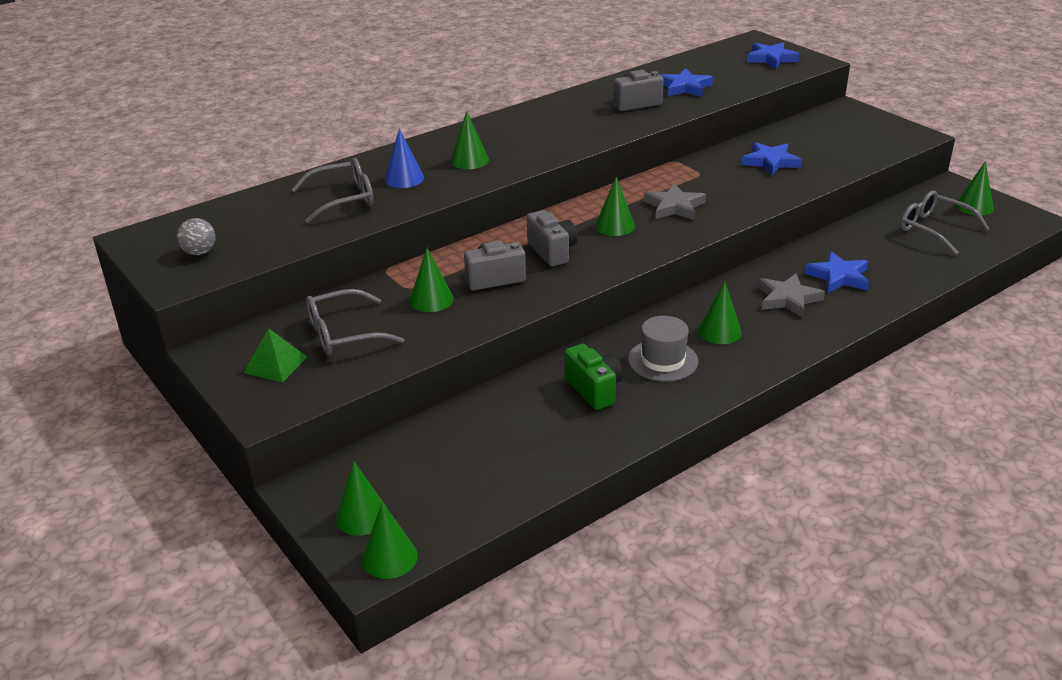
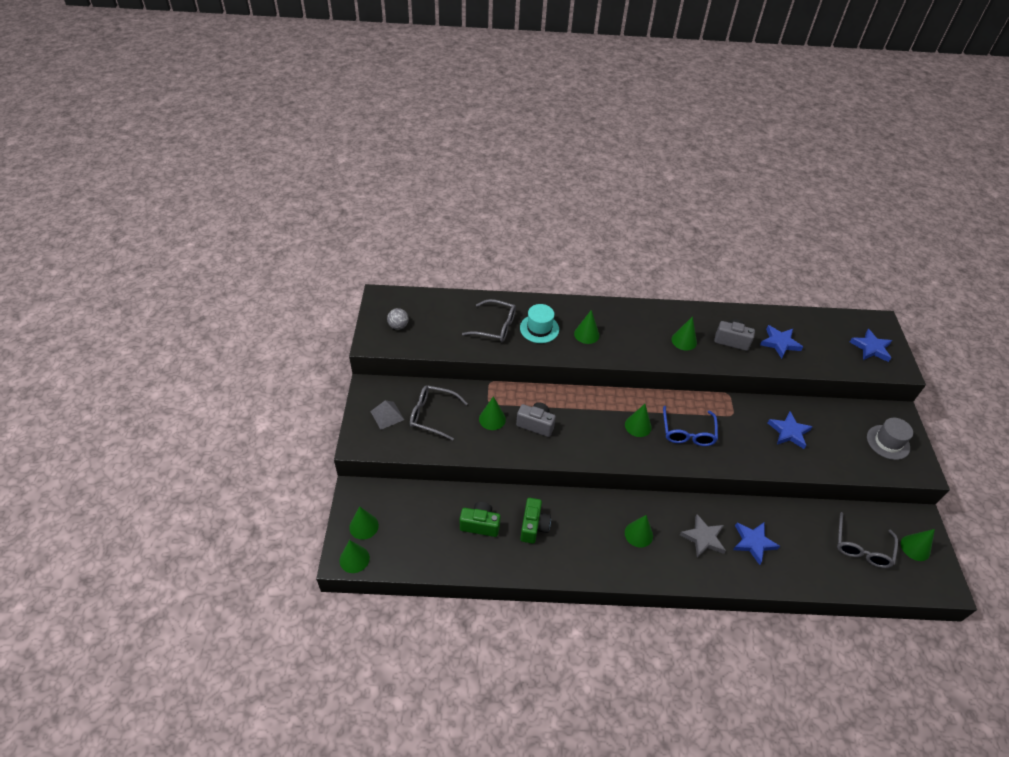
camera: 35 degrees right, 15 degrees up
green pyramid [244,328,307,383] -> grey pyramid [370,400,404,430]
blue cone [384,128,424,188] -> turquoise hat [520,304,559,343]
grey camera [527,210,577,267] -> none
grey hat [628,316,698,382] -> grey hat moved to [867,418,913,460]
grey star [643,183,706,220] -> blue glasses [663,406,718,446]
grey glasses [900,190,989,255] -> grey glasses turned 150 degrees counterclockwise [837,512,898,568]
none -> green camera [460,502,501,537]
none -> green cone [671,316,697,351]

